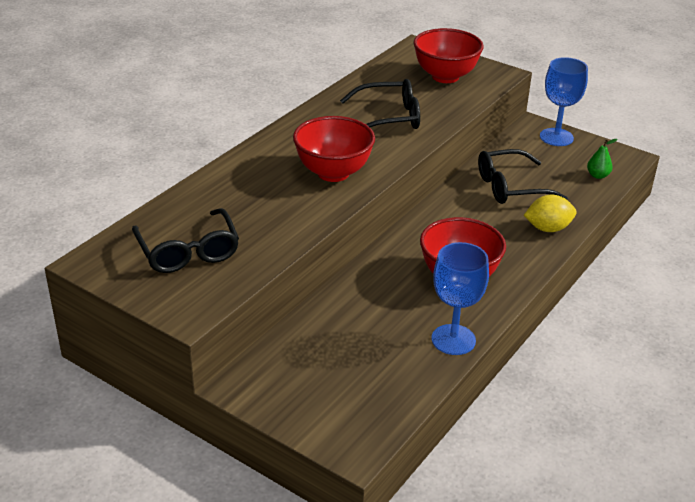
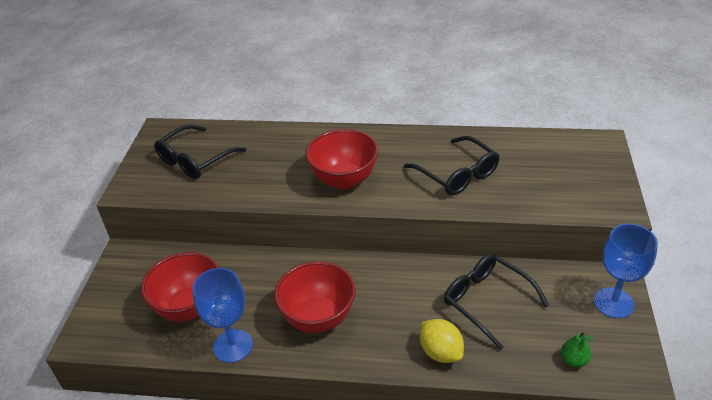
camera: 65 degrees right, 5 degrees up
red bowl [413,28,484,83] -> red bowl moved to [141,252,219,321]

